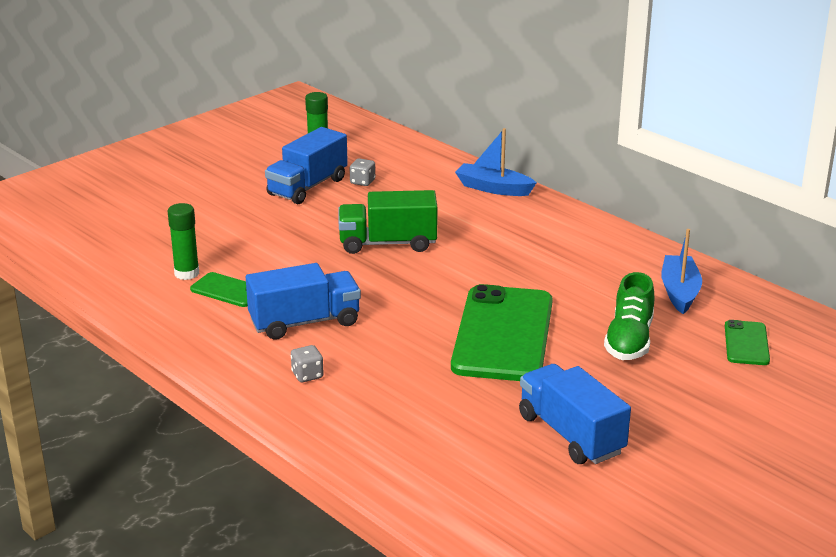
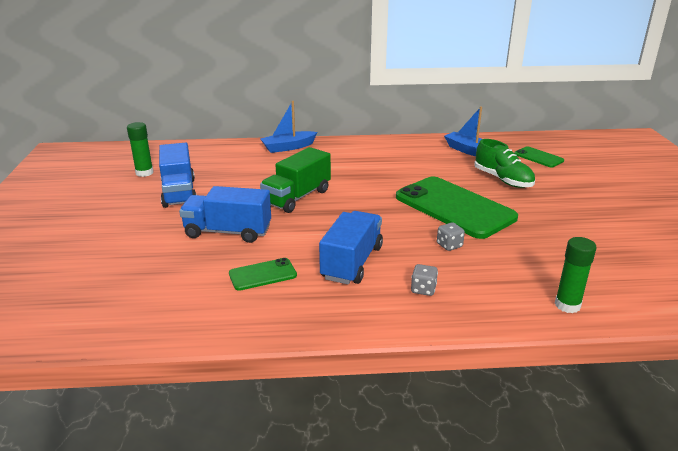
camera: 50 degrees left, 0 degrees up
green glue stick [167,203,199,280] -> green glue stick moved to [555,237,597,313]
grey dice [350,158,375,186] -> grey dice moved to [437,222,465,251]
blue truck [519,364,631,464] -> blue truck moved to [179,186,271,243]

